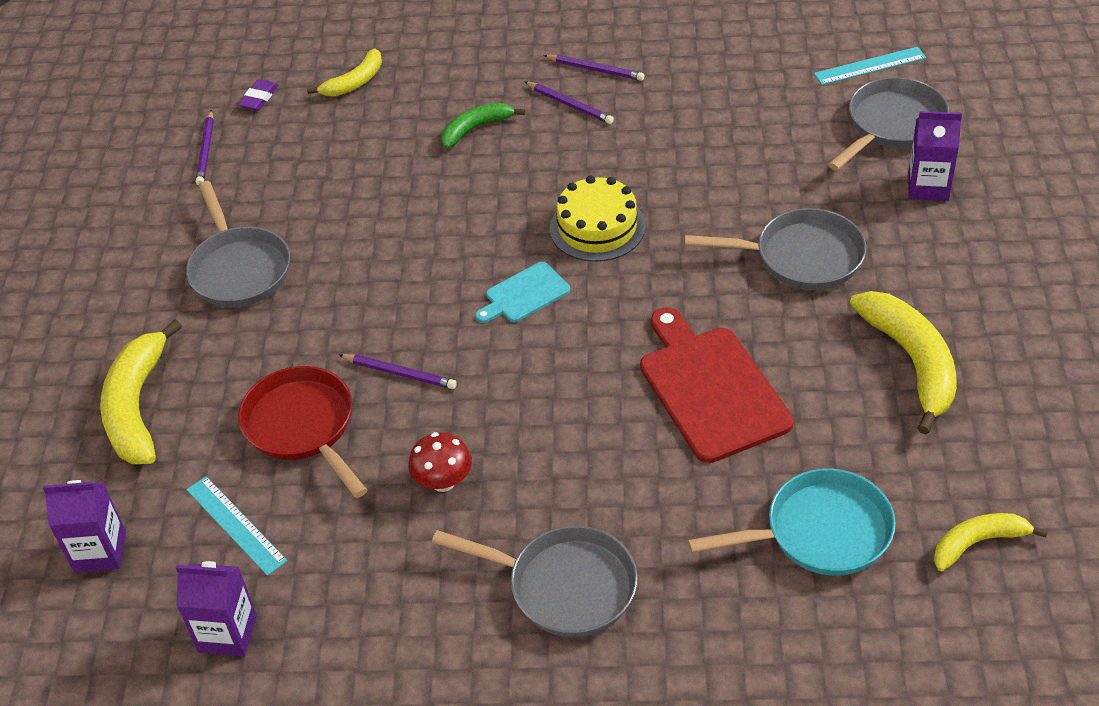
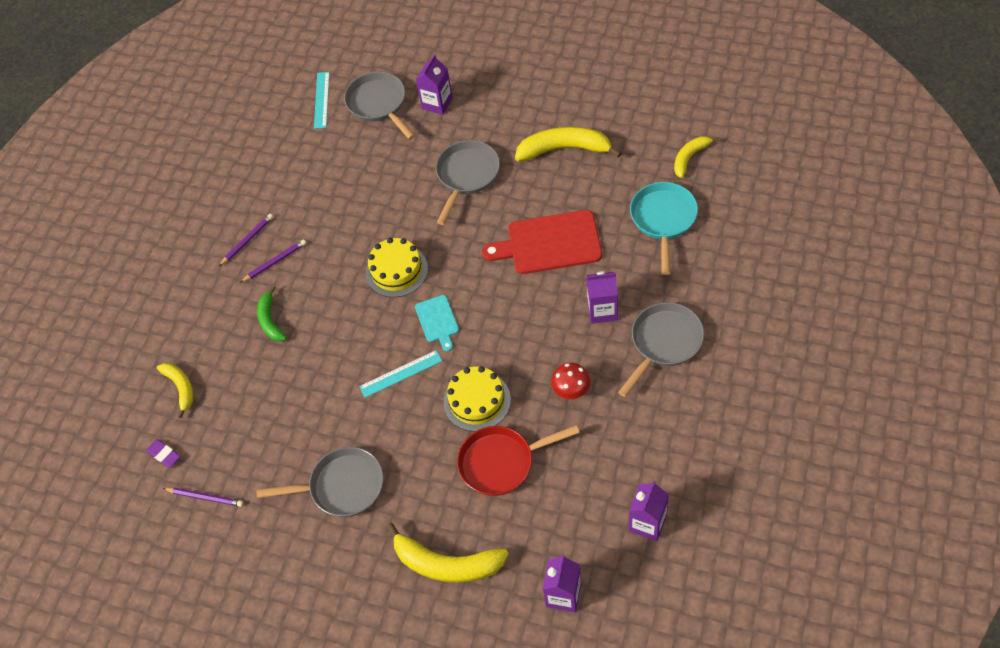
camera: 70 degrees left, 10 degrees up
turquoise ruler [187,476,287,576] -> turquoise ruler moved to [359,350,442,398]
purple pencil [339,354,457,389] -> yellow cake [444,366,511,432]
yellow banana [934,513,1048,571] -> yellow banana turned 45 degrees clockwise [674,136,720,178]
none -> purple carton [586,271,618,324]

